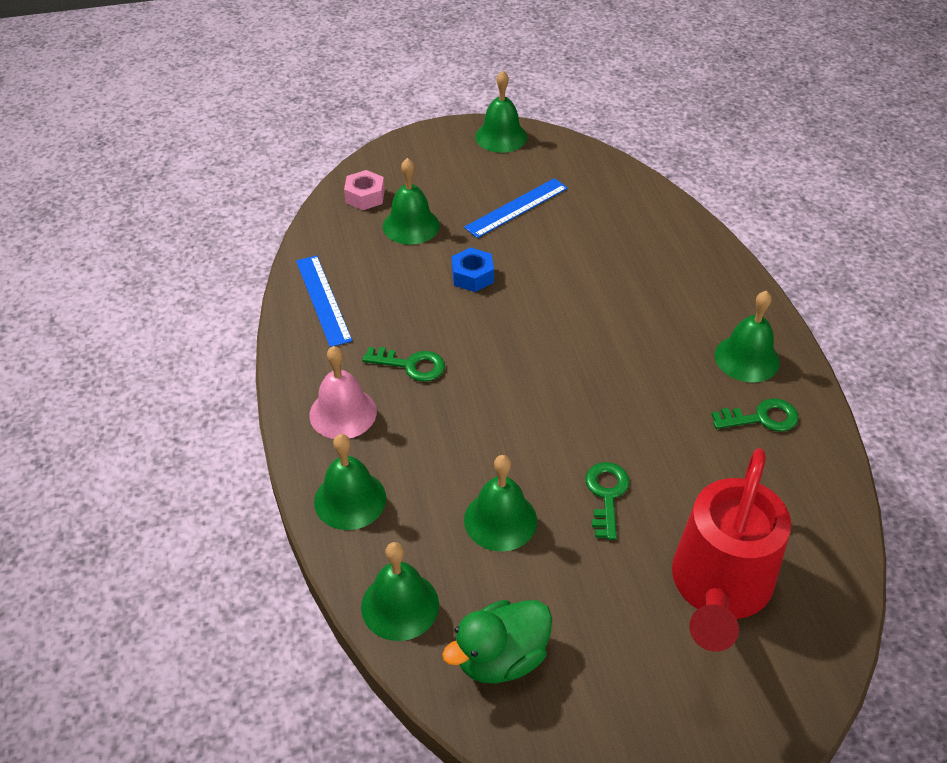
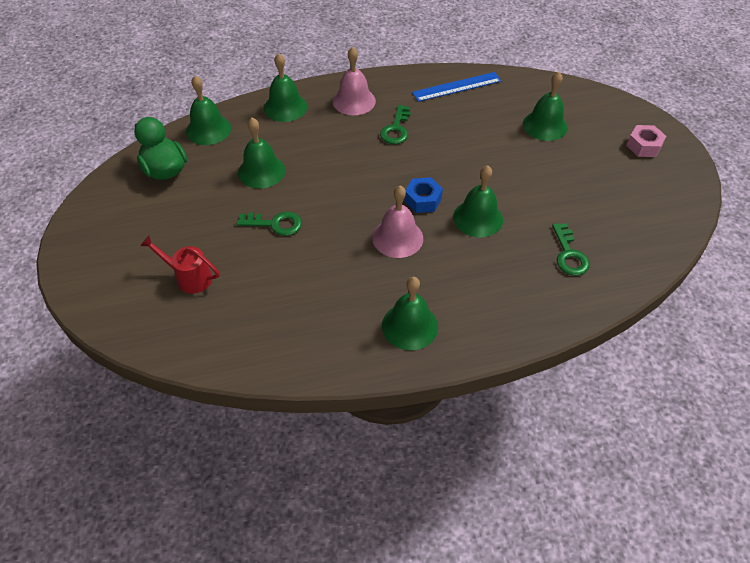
camera: 90 degrees right, 5 degrees up
pink nut [344,170,385,210] -> pink nut moved to [626,125,666,157]
blue nut [452,247,494,292] -> blue nut moved to [404,177,443,213]
blue ruler [464,178,568,238] -> none
green bell [475,71,527,153] -> green bell moved to [453,165,503,237]
red watering can [672,448,791,652] -> red watering can [140,235,219,294], size x0.48
green key [711,398,799,432] -> green key moved to [552,223,590,276]
none -> pink bell [372,186,423,258]

